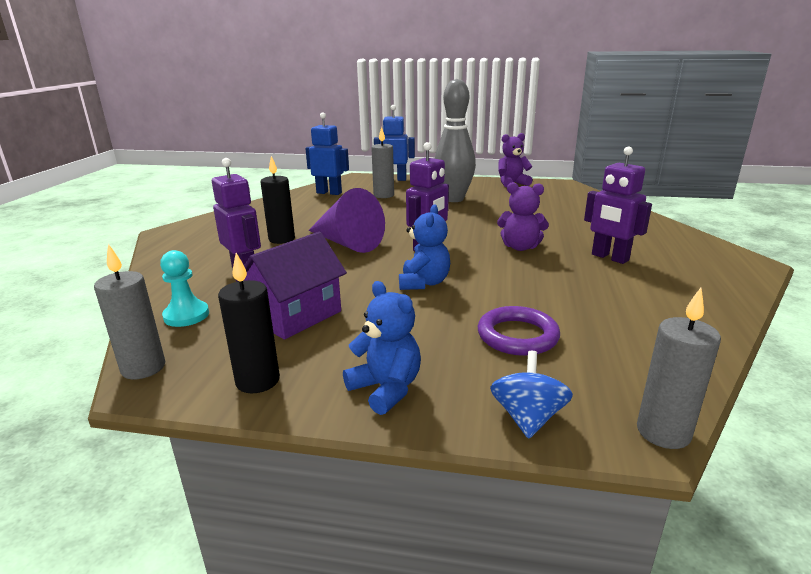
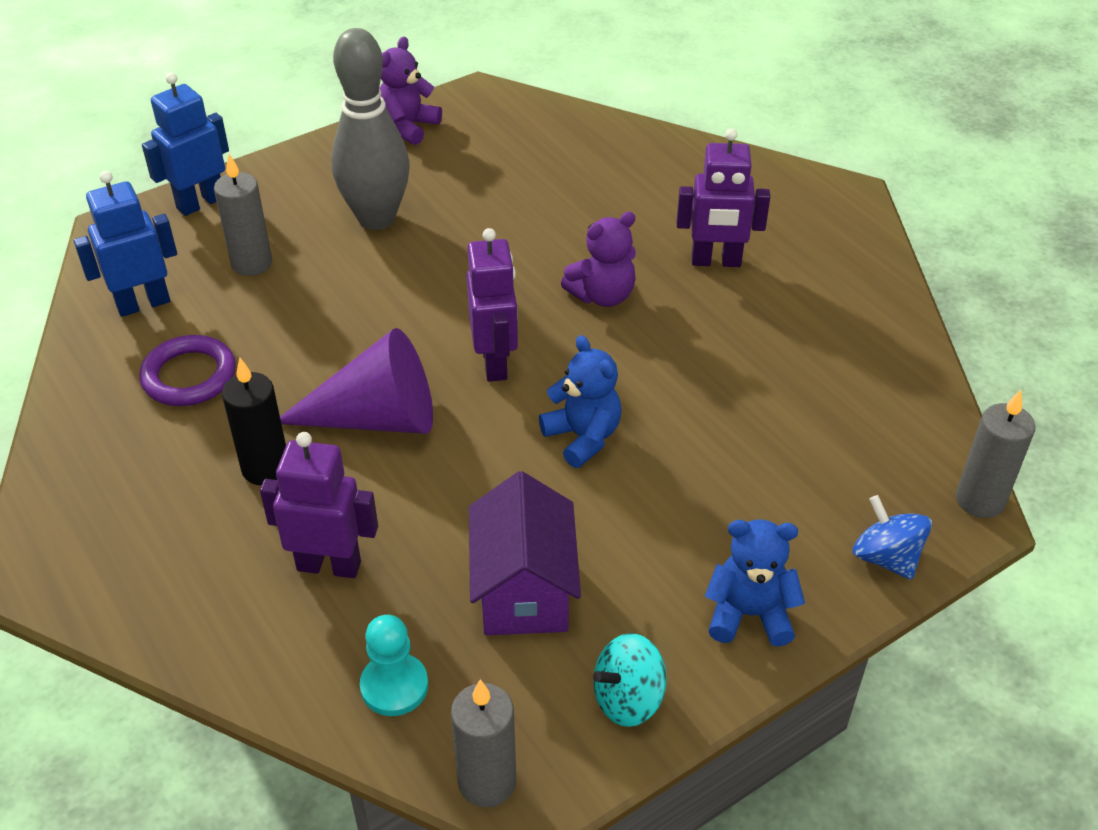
camera: 45 degrees left, 20 degrees up
black candle [218,253,280,393] -> turquoise spinning top [593,633,667,727]
purple ring [478,306,560,356] -> purple ring moved to [139,335,236,406]

